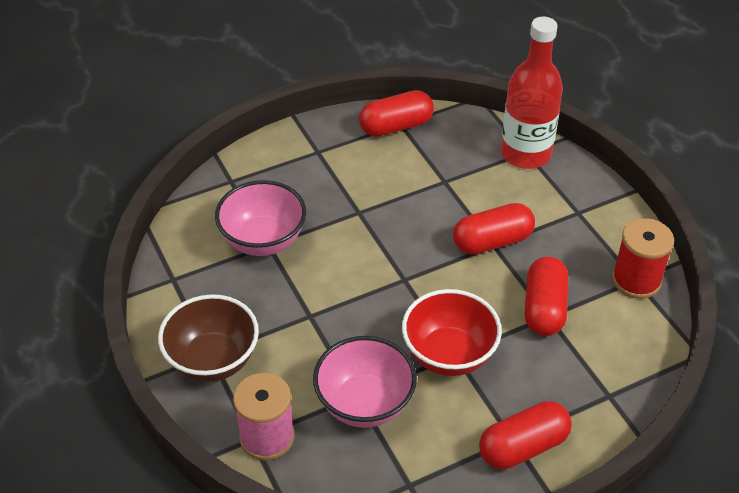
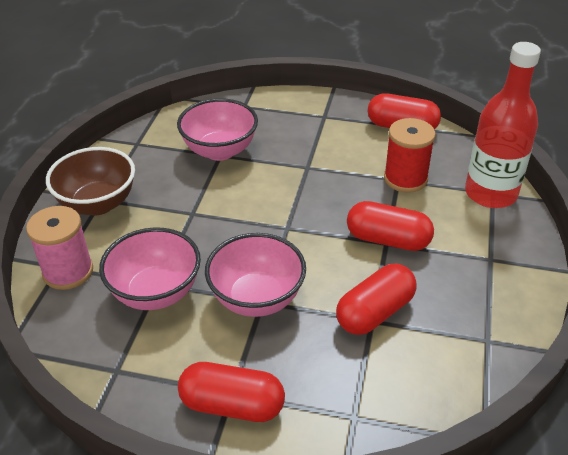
camera: 40 degrees right, 5 degrees down
red bowl [402,289,502,376] -> pink bowl [205,233,306,317]
red spool [612,218,674,299] -> red spool moved to [384,118,436,193]

